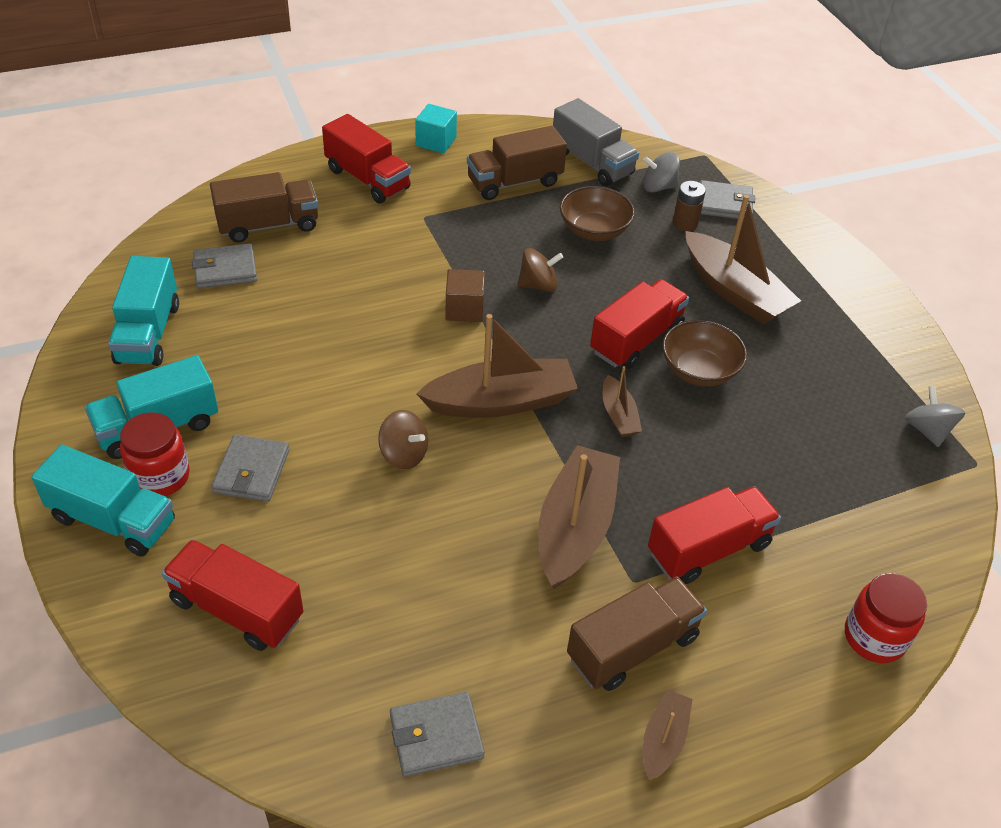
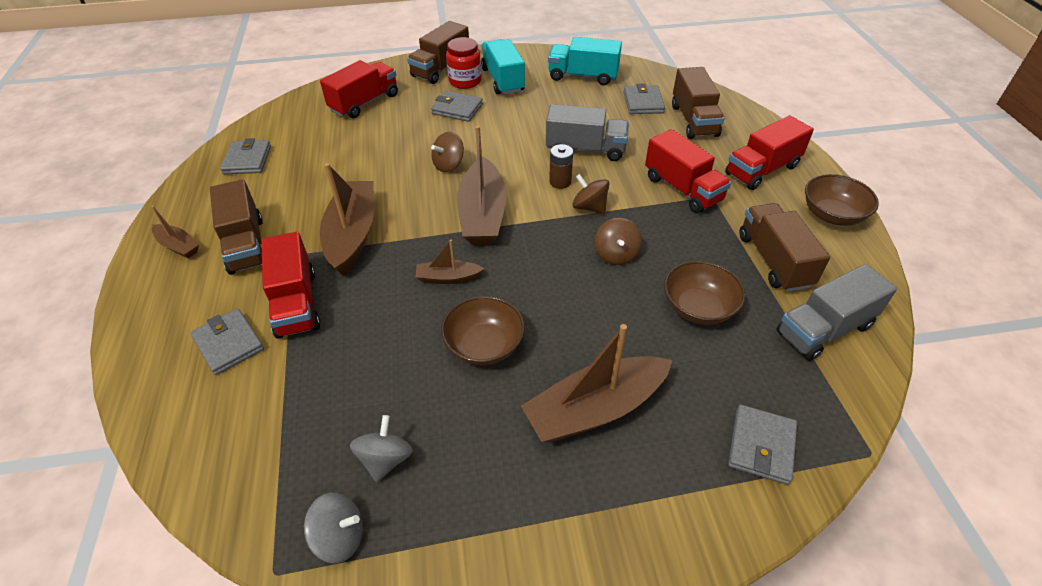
camera: 105 degrees right, 0 degrees up
turquoise truck [32,445,175,556] -> brown truck [407,21,469,84]
turquoise cube [415,104,457,154] -> brown bowl [805,174,879,226]
brown cube [445,269,485,322] -> brown spinning top [572,174,609,214]
brown boat [538,445,620,589] -> brown boat turned 120 degrees counterclockwise [320,163,374,275]
red truck [590,279,689,369] -> red truck moved to [645,129,731,213]
grey spinning top [643,152,680,192] -> grey spinning top moved to [350,415,413,482]
brown battery [673,181,706,231] -> brown battery moved to [549,144,573,189]
red jar [845,573,927,663] -> none
none -> grey wallet [191,309,264,375]
none -> grey truck [546,104,629,161]

